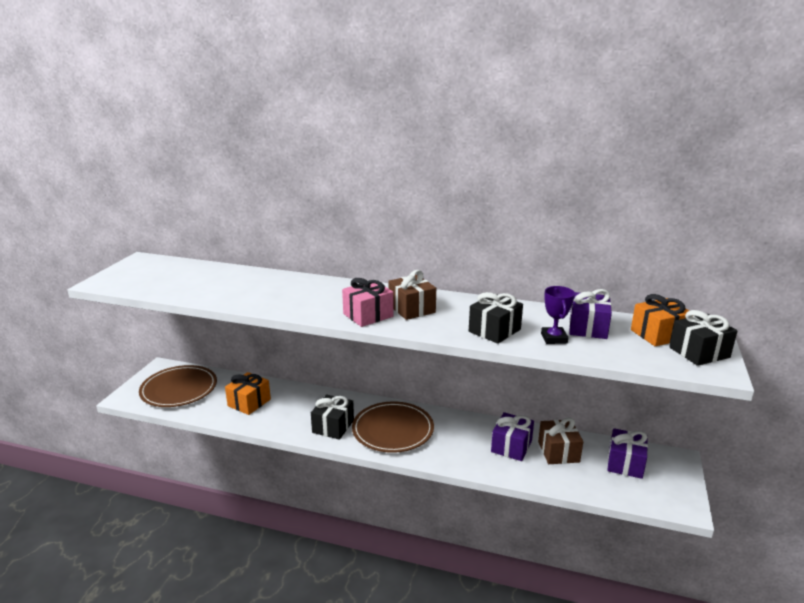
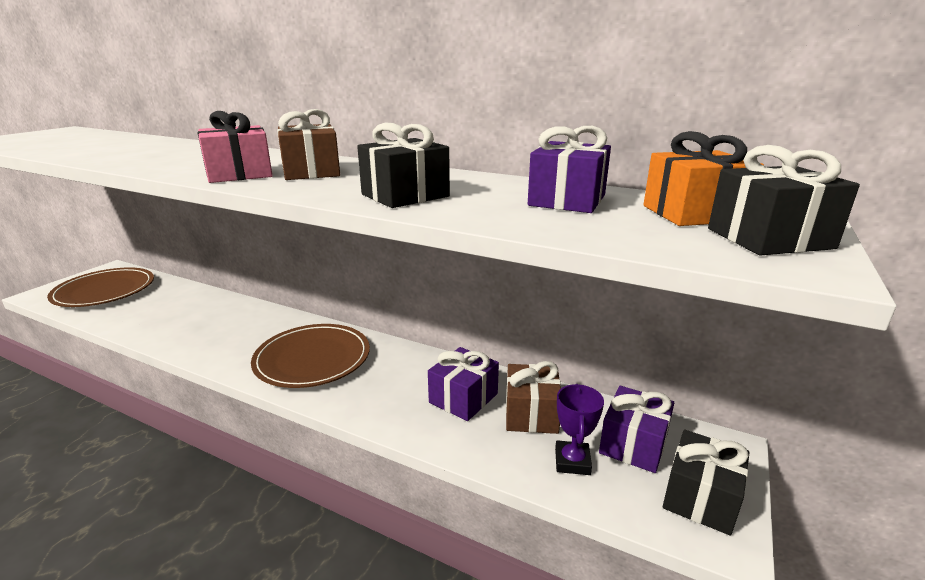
camera: 10 degrees right, 0 degrees up
orange gift [225,372,271,415] -> none
black gift [311,394,354,440] -> black gift moved to [663,429,750,536]
purple trophy [541,286,575,344] -> purple trophy moved to [555,384,604,475]

